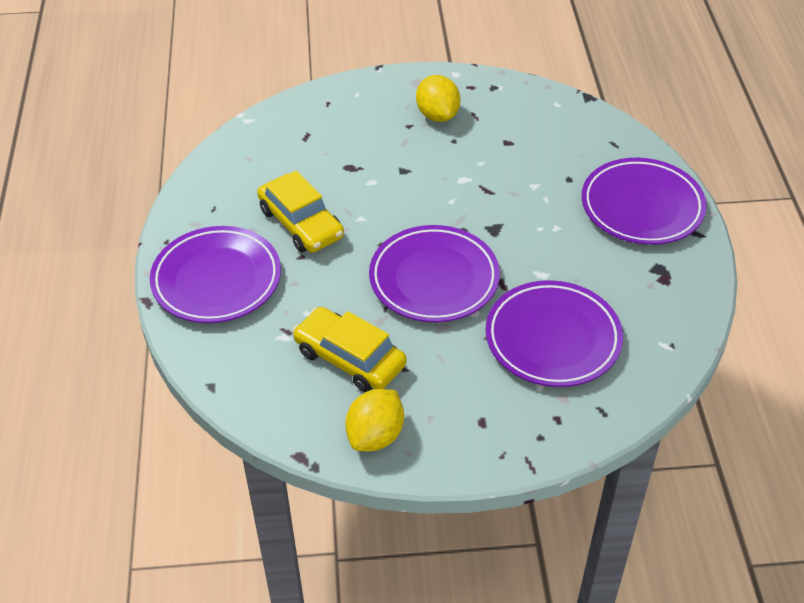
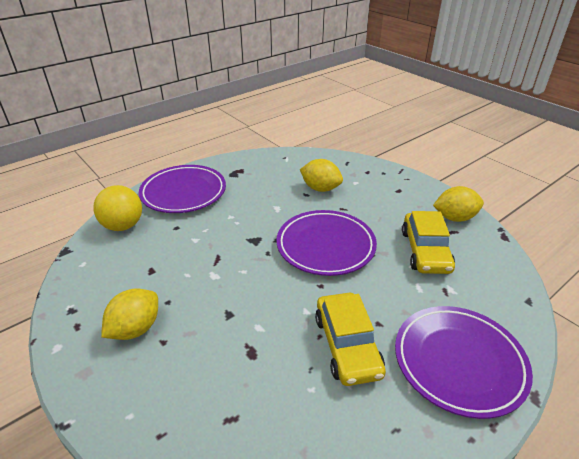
camera: 125 degrees left, 10 degrees down
yellow car [257,171,344,253] -> yellow car turned 150 degrees clockwise [315,293,386,386]
purple plate [486,280,623,387] -> yellow lemon [300,159,343,192]
none -> yellow ball [93,185,142,231]

